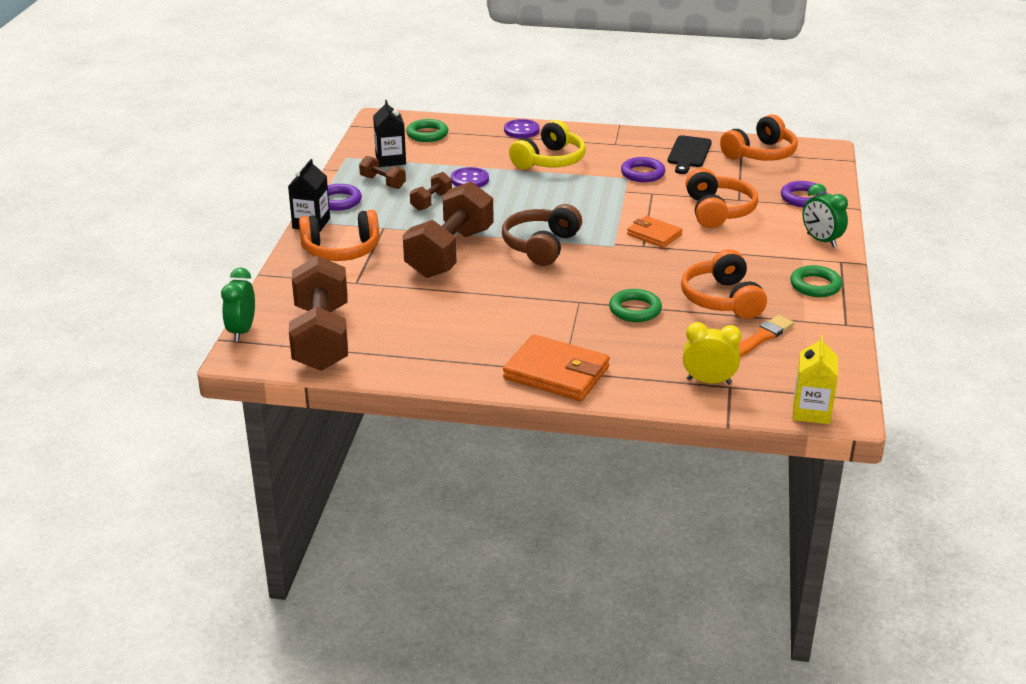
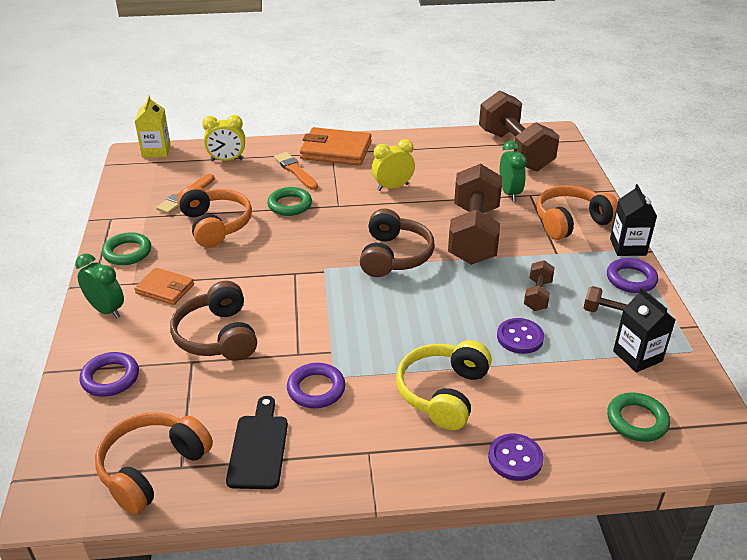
camera: 165 degrees right, 5 degrees up
green clock [221,268,255,341] -> green clock moved to [500,141,527,201]
orange wallet [627,216,682,248] -> orange wallet moved to [134,268,194,305]
orange headphones [686,168,758,228] -> brown headphones [170,281,257,361]
none -> orange brush [274,152,318,190]
none -> yellow clock [372,139,415,191]

